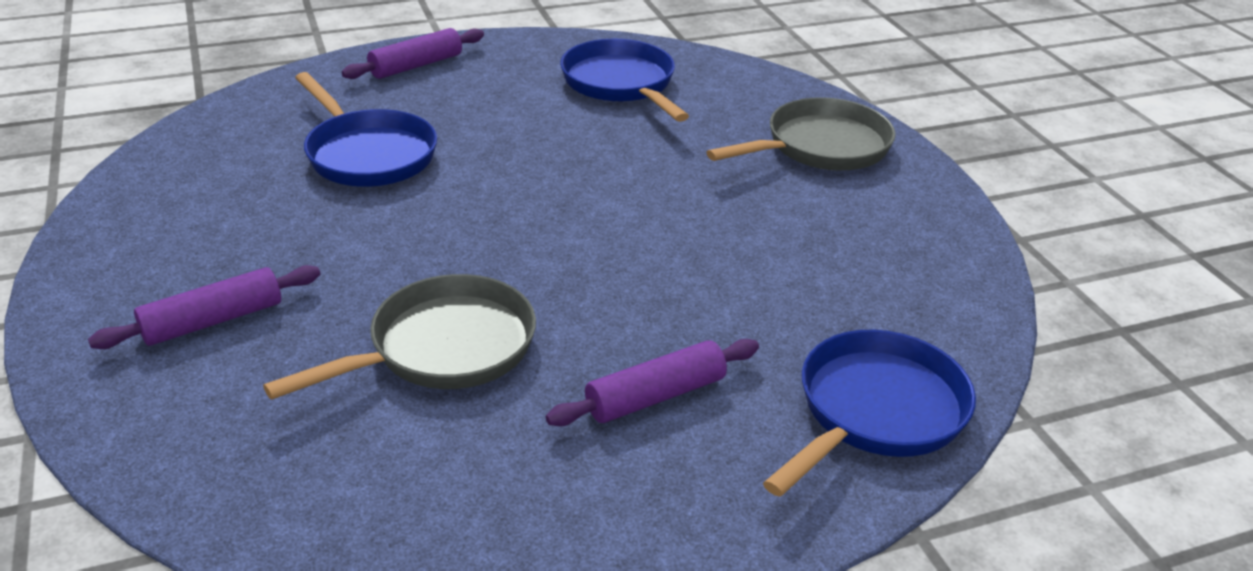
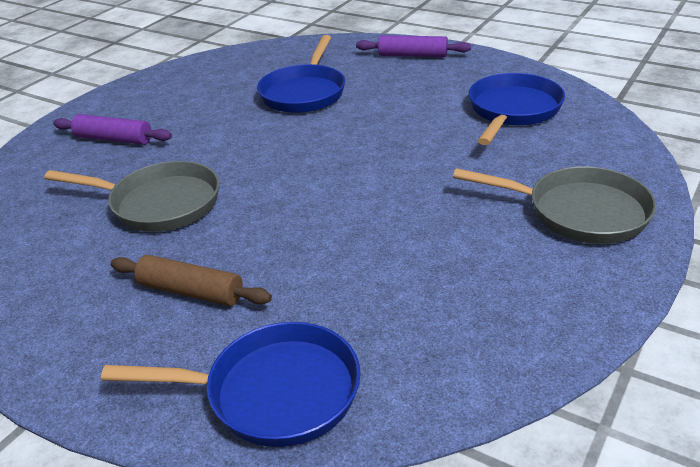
camera: 55 degrees right, 0 degrees up
purple rolling pin [546,339,759,426] -> brown rolling pin [111,255,272,306]

